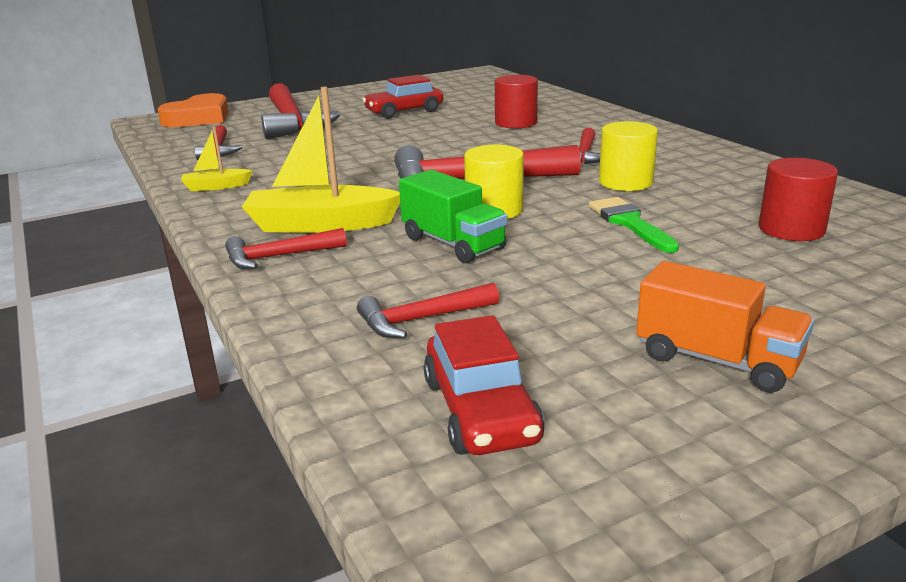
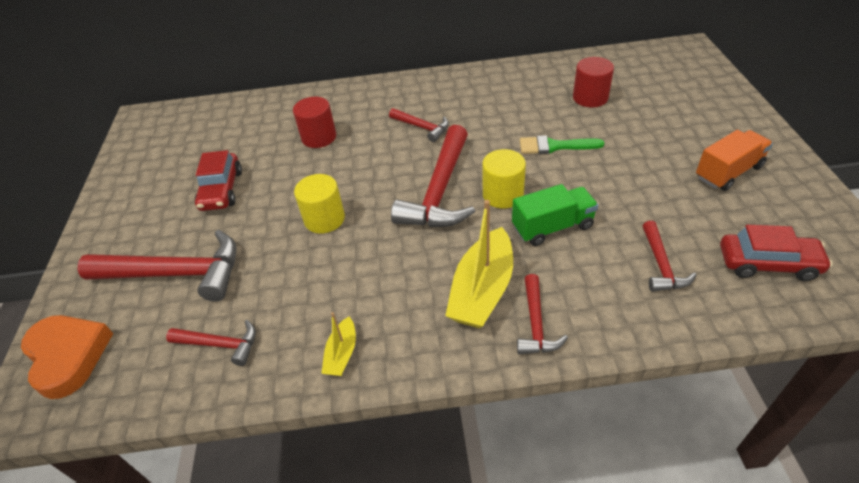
camera: 65 degrees left, 20 degrees up
yellow cylinder [599,121,658,191] -> yellow cylinder moved to [294,174,345,234]

